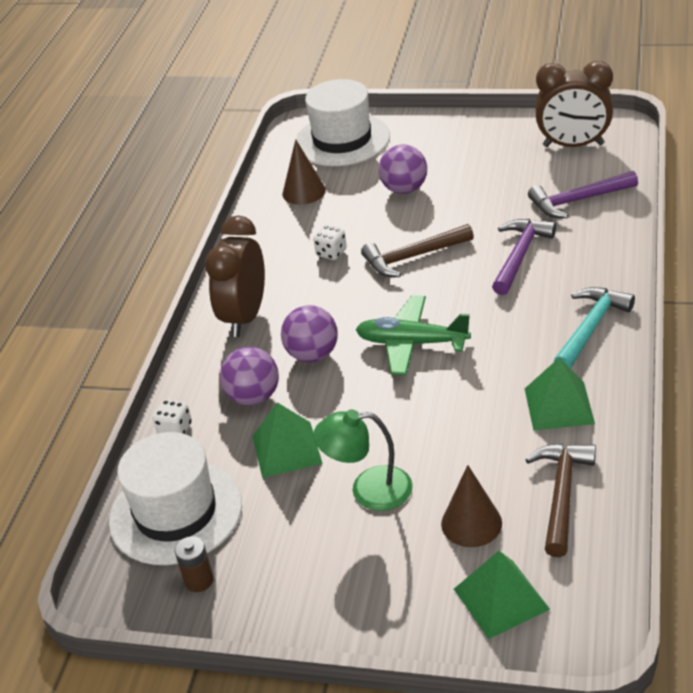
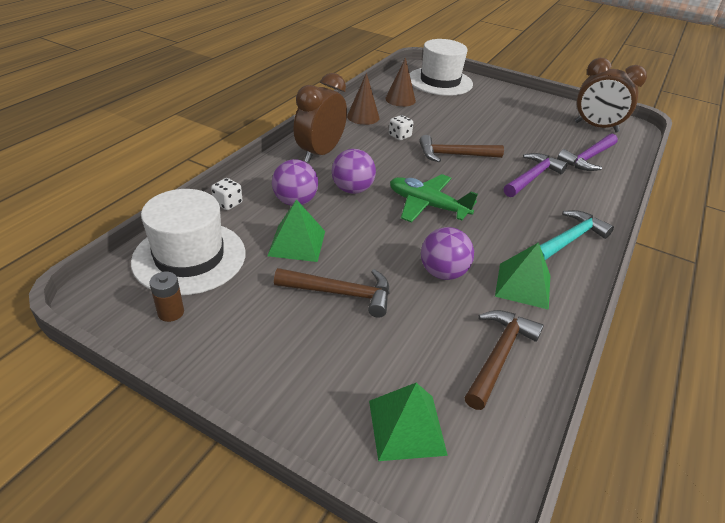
camera: 10 degrees right, 0 degrees up
green lamp [313,409,413,511] -> brown hammer [274,268,390,318]
purple ball [379,144,427,194] -> purple ball moved to [421,227,474,280]
brown cone [441,465,502,547] -> brown cone moved to [347,73,379,125]
purple hammer [528,171,638,218] -> purple hammer turned 45 degrees counterclockwise [557,134,618,171]

